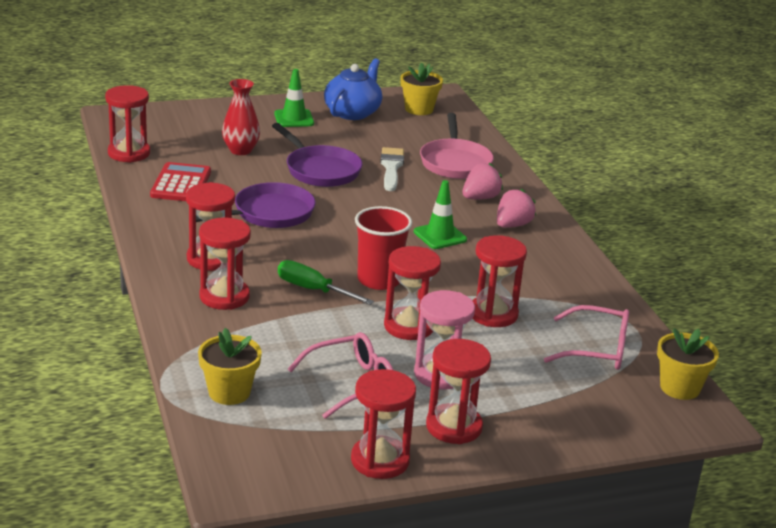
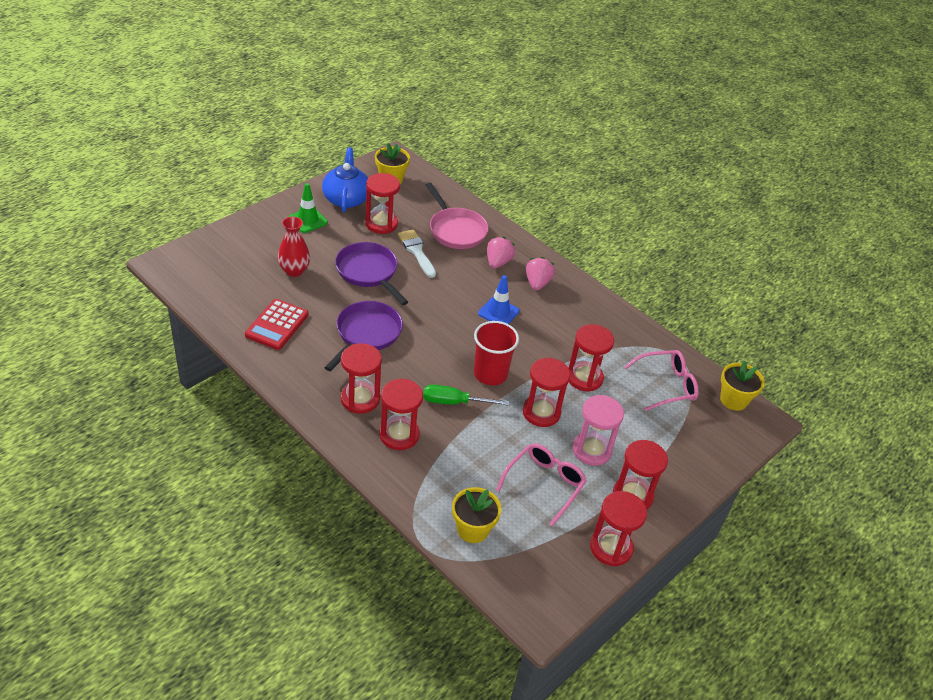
camera: 30 degrees left, 15 degrees up
red hourglass [105,85,150,163] -> red hourglass moved to [365,173,400,234]
red calculator [150,162,211,201] -> red calculator turned 135 degrees counterclockwise [245,299,309,350]
purple pan [272,123,362,187] -> purple pan turned 150 degrees counterclockwise [335,242,408,305]
green traffic cone [414,180,467,249] -> blue traffic cone [478,275,520,324]

